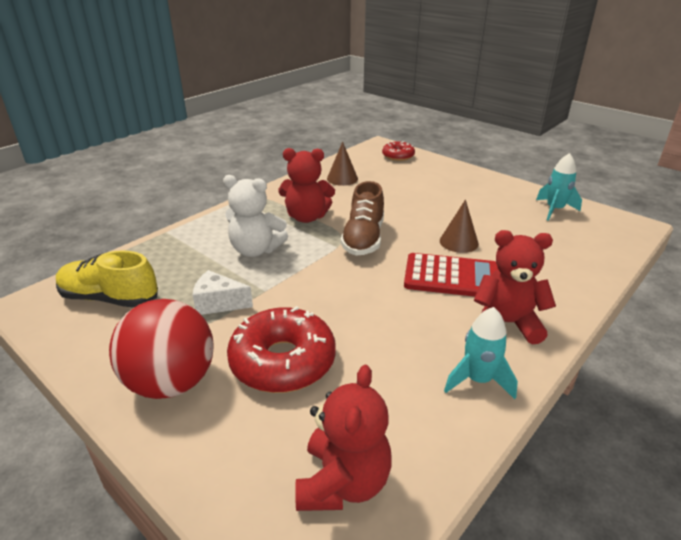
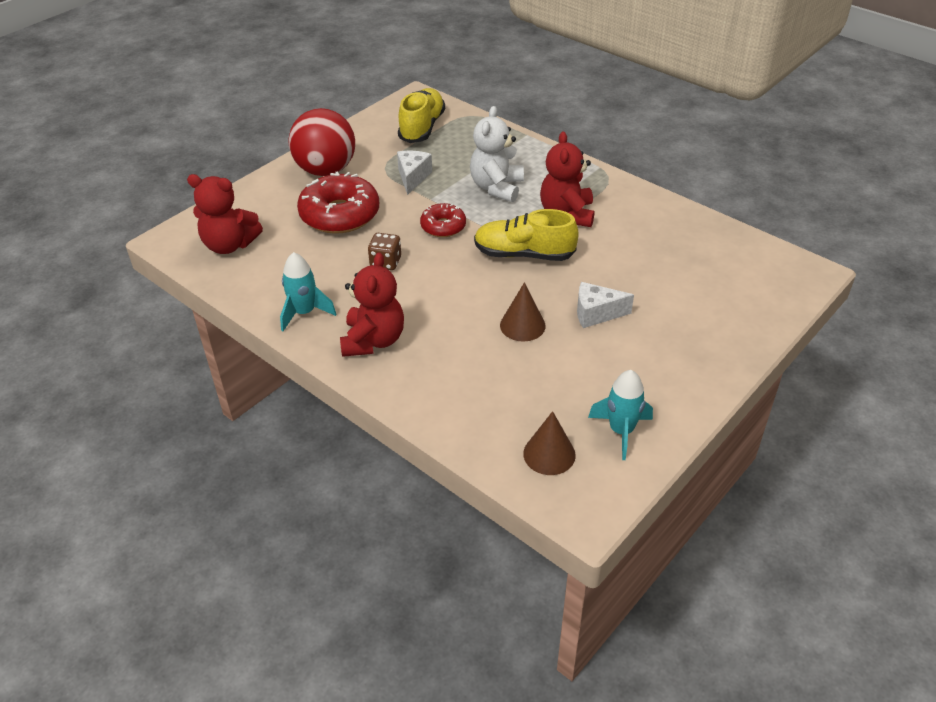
camera: 90 degrees right, 10 degrees up
brown cone [327,142,358,186] -> brown cone moved to [523,411,576,475]
brown shoe [341,181,384,256] -> yellow shoe [474,209,579,261]
red donut [382,141,415,161] -> red donut moved to [420,203,466,237]
red calculator [404,253,498,297] -> none
none -> brown dice [368,233,401,270]
none -> white cheese [577,282,634,328]

